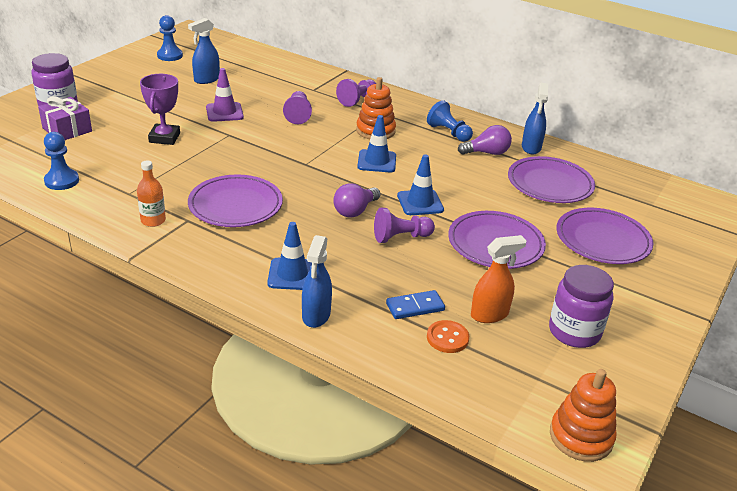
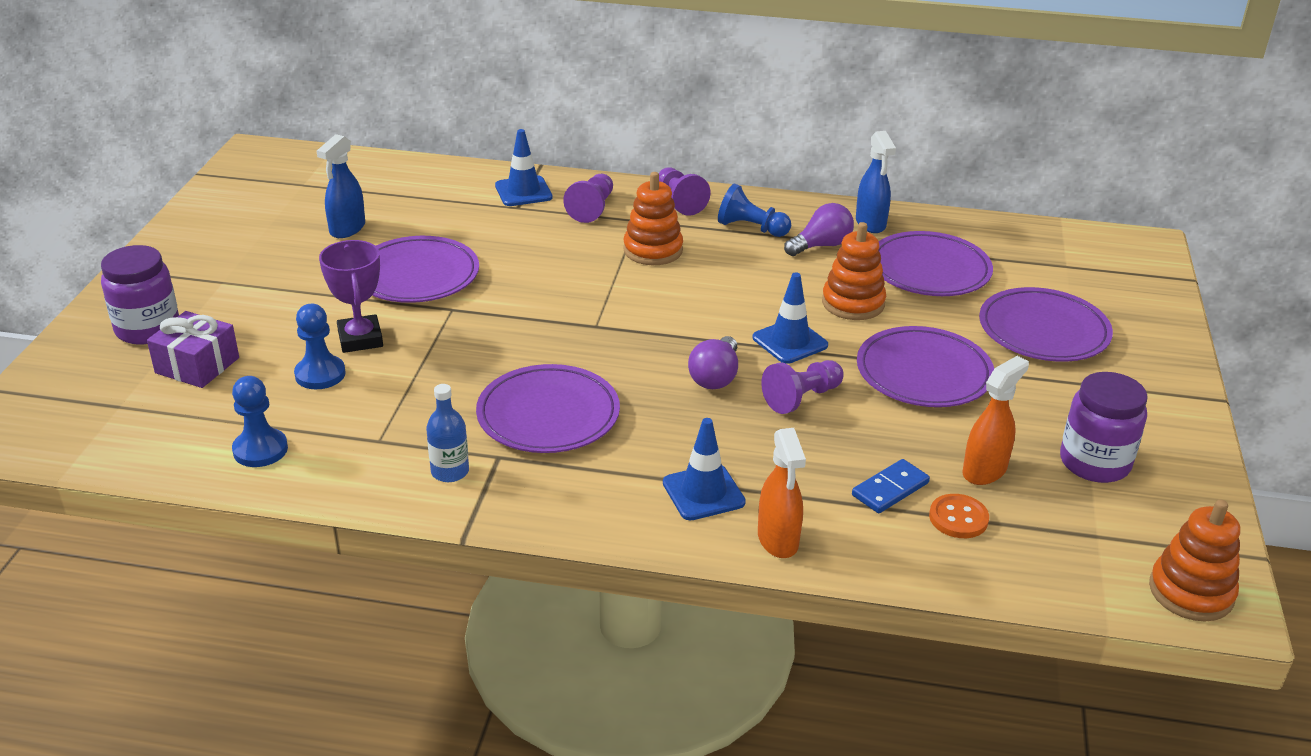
camera: 20 degrees left, 0 degrees up
orange bottle [137,160,166,227] -> blue bottle [426,384,469,482]
blue pawn [157,15,183,61] -> blue pawn moved to [294,304,346,389]
purple traffic cone [206,68,244,122] -> purple plate [372,236,479,303]
purple pawn [283,91,312,124] -> purple pawn moved to [659,167,710,216]
blue spray bottle [302,235,332,328] -> orange spray bottle [758,428,806,558]
blue traffic cone [357,115,396,172] -> blue traffic cone moved to [495,129,553,206]
none -> orange stacking toy [822,222,886,320]

